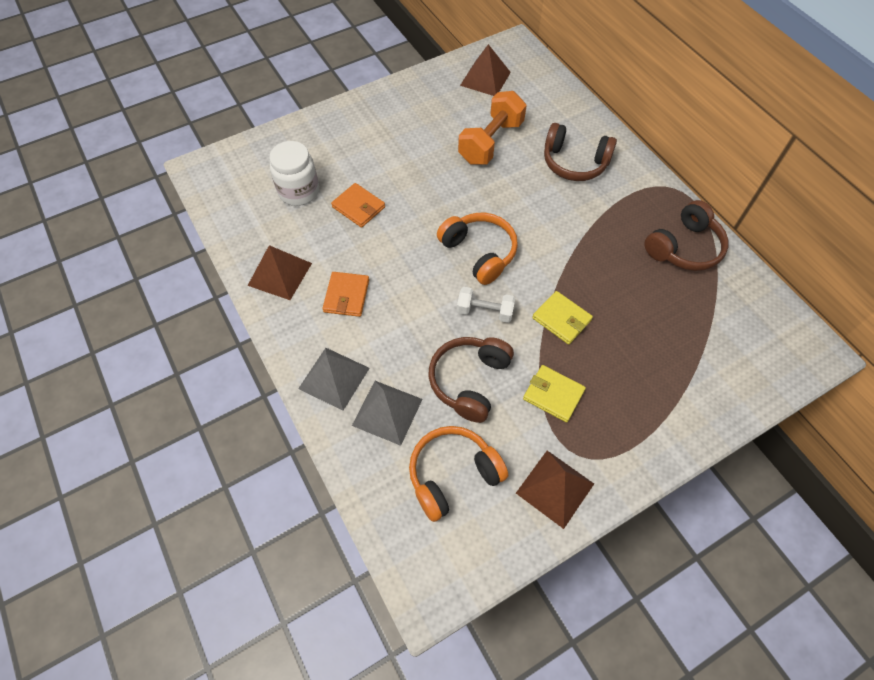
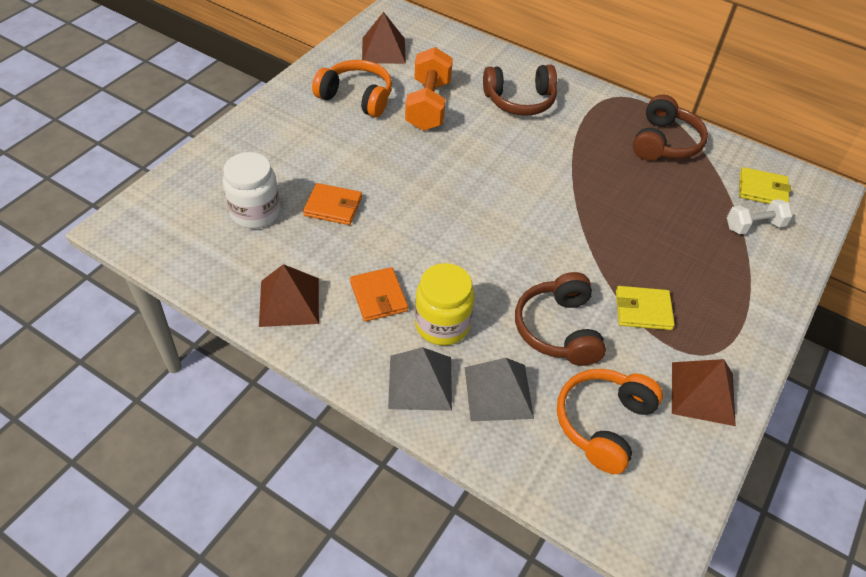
camera: 30 degrees left, 10 degrees down
orange headphones [437,213,518,285] -> orange headphones moved to [312,60,392,117]
white dumbbell [457,287,515,323] -> white dumbbell moved to [727,199,793,234]
yellow wallet [532,291,593,344] -> yellow wallet moved to [739,167,791,204]
none -> yellow jar [415,263,474,346]

